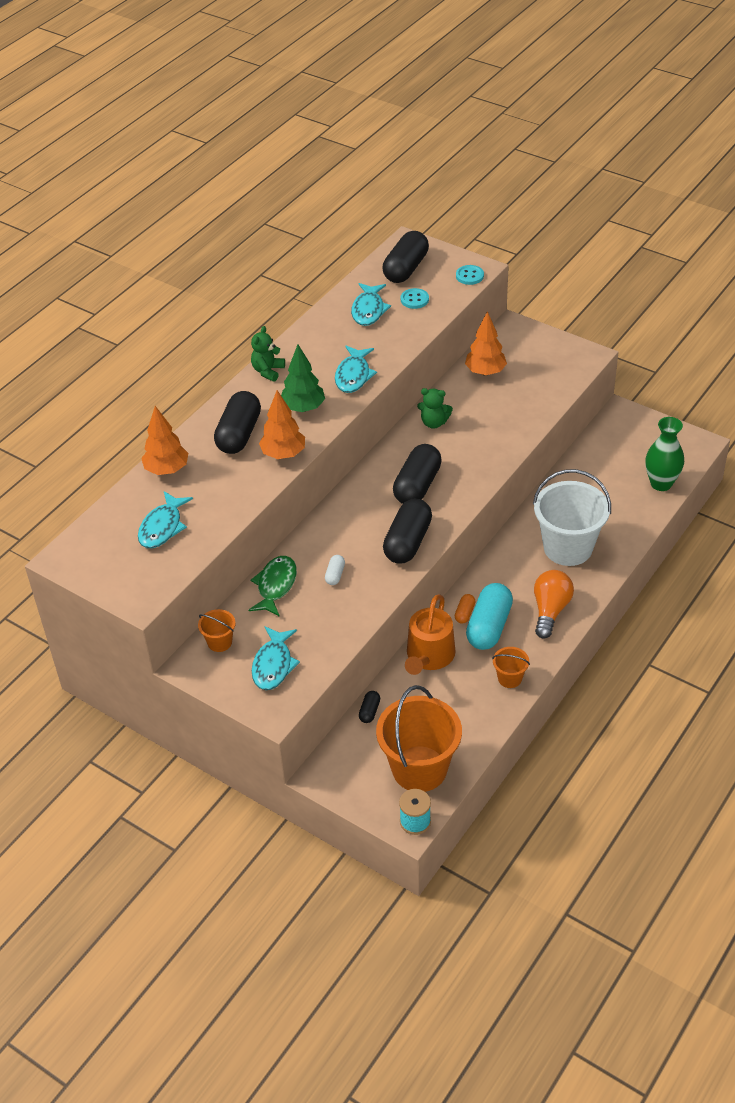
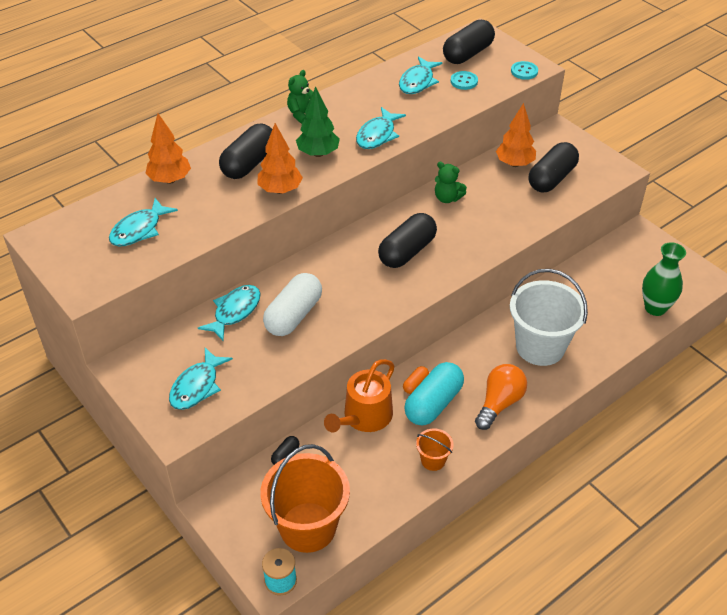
camera: 15 degrees right, 0 degrees up
orange bucket [198,609,236,652] -> none
green fish [248,556,297,617] -> turquoise fish [198,285,261,341]
white capsule [325,555,345,585] -> white capsule [263,273,322,336], size x2.22
black capsule [383,498,432,564] -> black capsule moved to [529,142,579,192]

